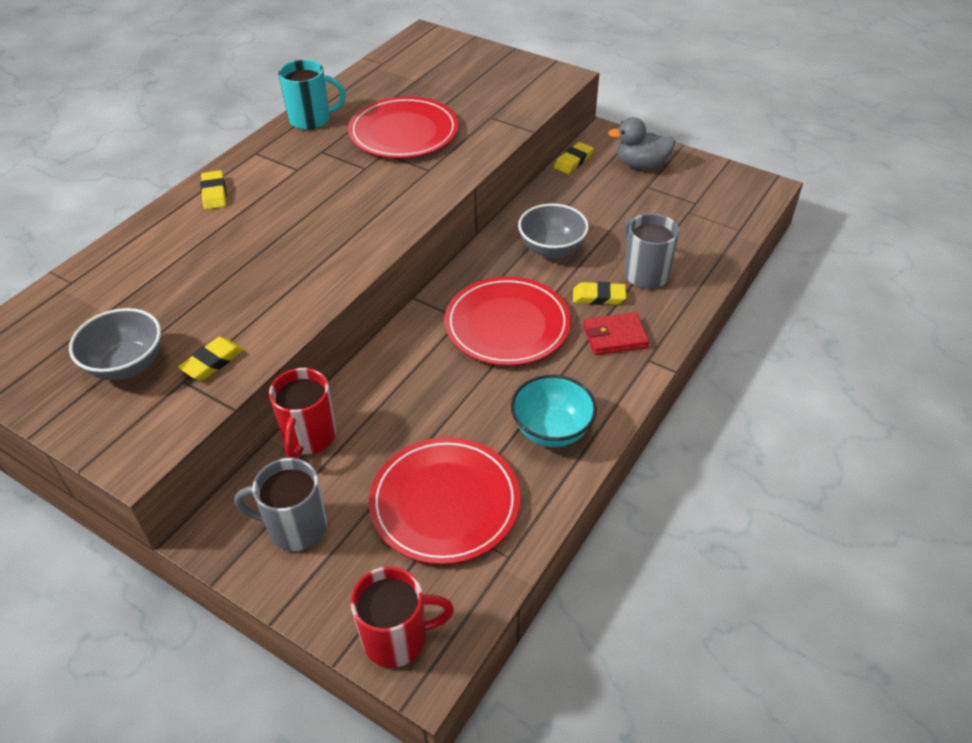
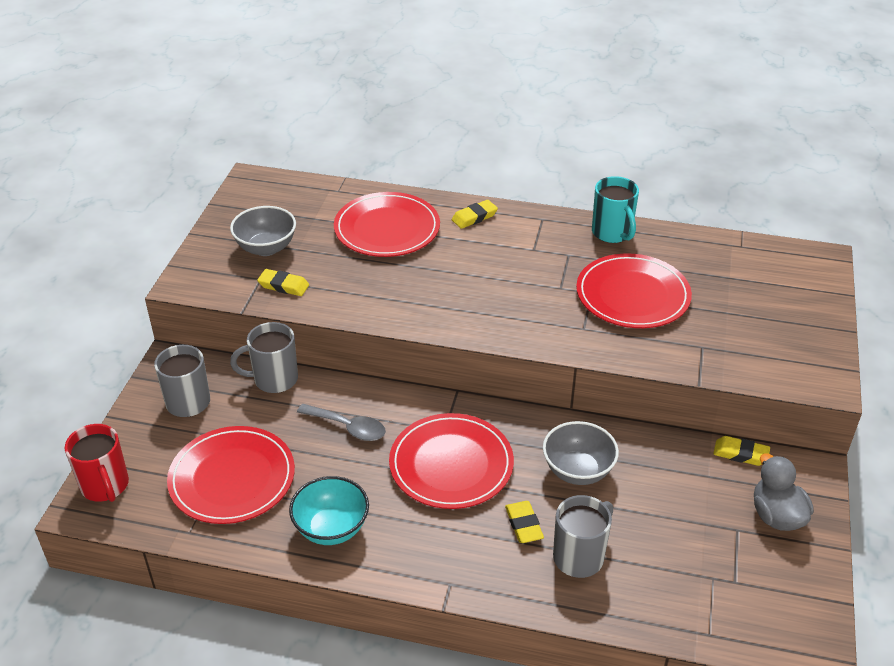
camera: 70 degrees right, 5 degrees down
red mug [269,368,336,458] -> grey mug [230,322,298,393]
red wallet [583,312,649,355] -> none
none -> grey spoon [297,404,386,441]
none -> red plate [334,192,440,257]

